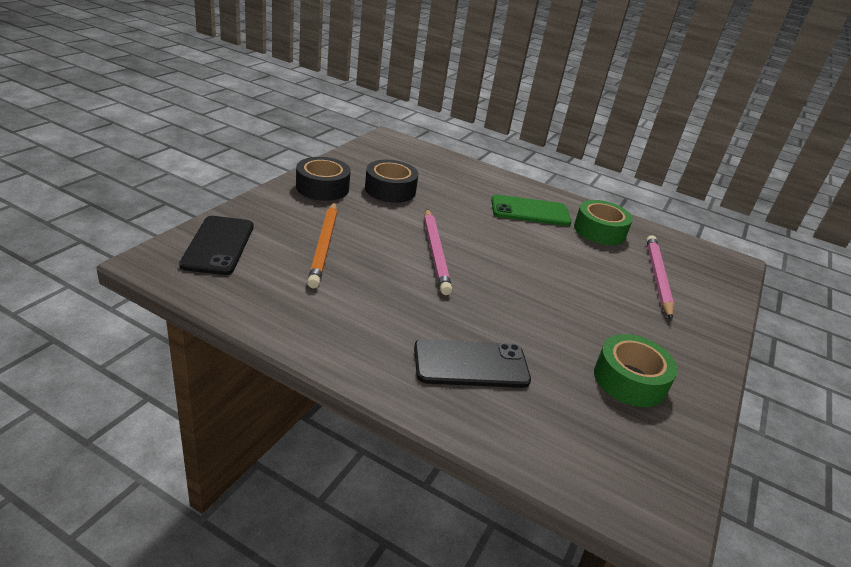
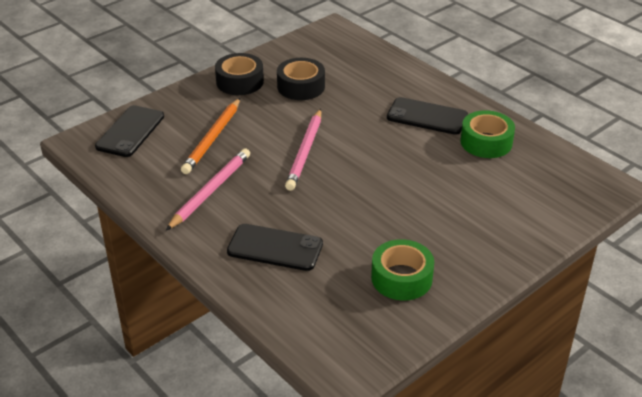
camera: 25 degrees right, 5 degrees up
green phone [491,195,571,226] -> black phone [387,97,468,135]
pink pencil [646,235,674,320] -> pink pencil moved to [166,148,250,230]

